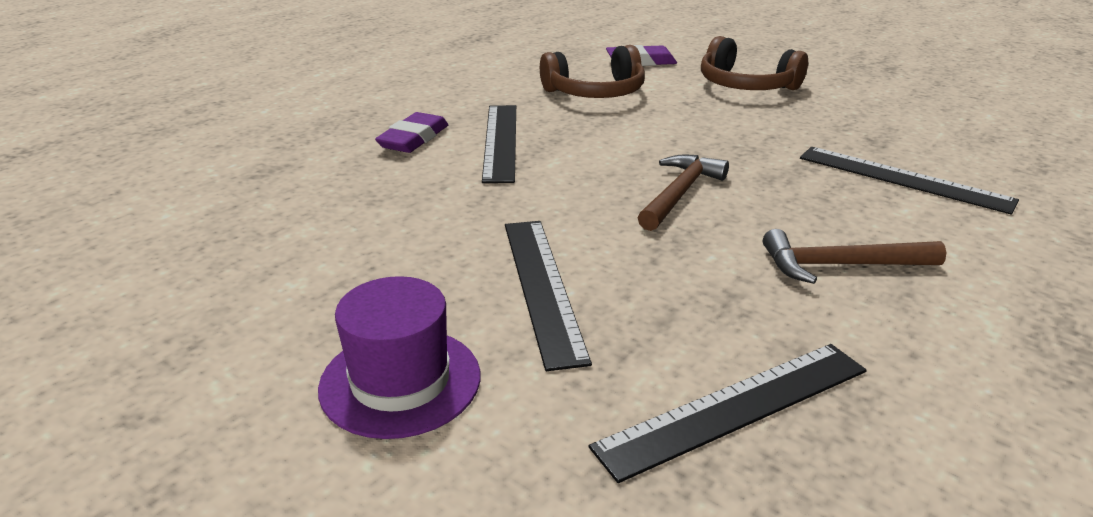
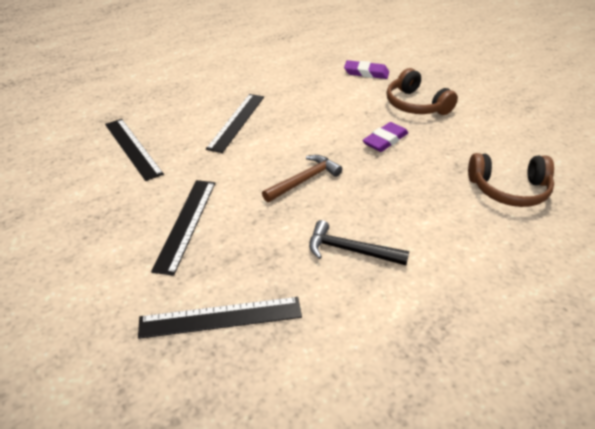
camera: 20 degrees right, 10 degrees up
purple hat [318,276,480,439] -> none
purple eraser [375,112,448,153] -> purple eraser moved to [362,122,408,152]
brown headphones [540,45,645,98] -> brown headphones moved to [468,153,554,207]
brown hammer [763,229,946,284] -> black hammer [309,220,409,265]
black ruler [800,147,1019,215] -> black ruler moved to [105,119,164,181]

